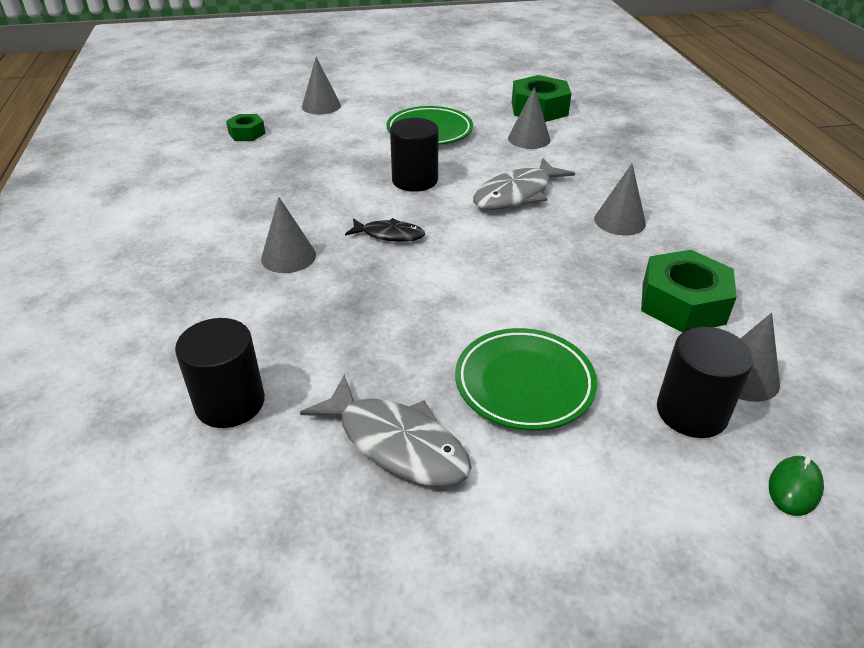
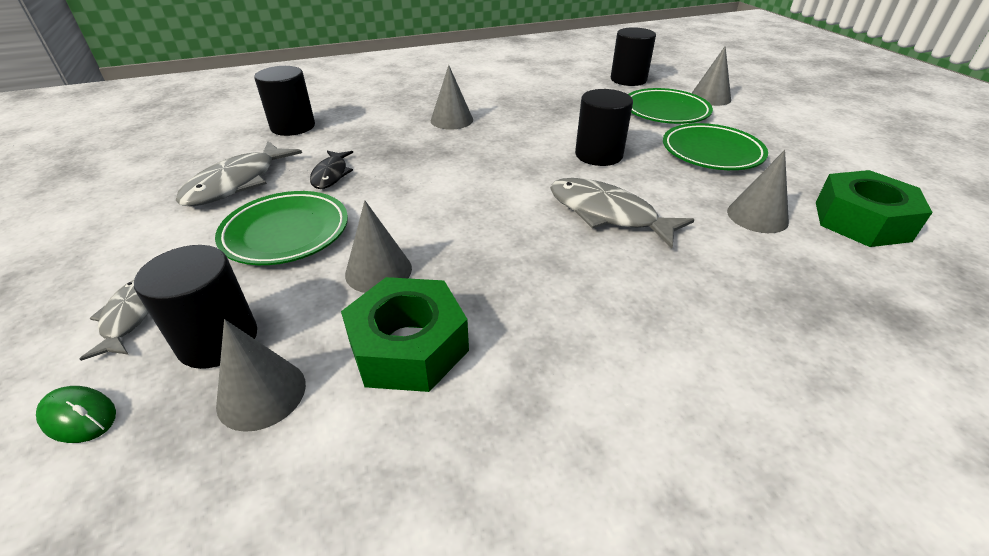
camera: 80 degrees right, 0 degrees up
green nut [226,114,265,141] -> black cylinder [611,27,656,86]
black fish [345,218,425,242] -> black fish moved to [310,151,353,189]
grey cone [594,164,646,235] -> grey cone moved to [345,201,412,293]
none -> grey fish [80,280,149,361]
none -> green plate [628,88,713,124]

